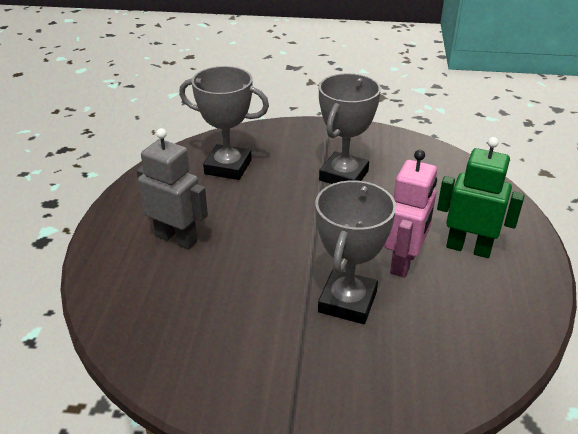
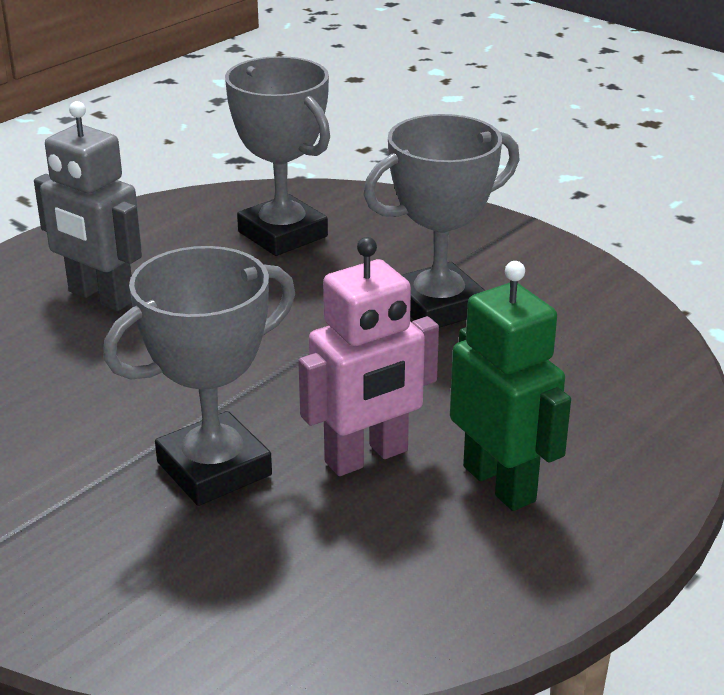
camera: 35 degrees right, 5 degrees down
grey robot [137,128,208,249] -> grey robot turned 150 degrees clockwise [34,101,142,311]

